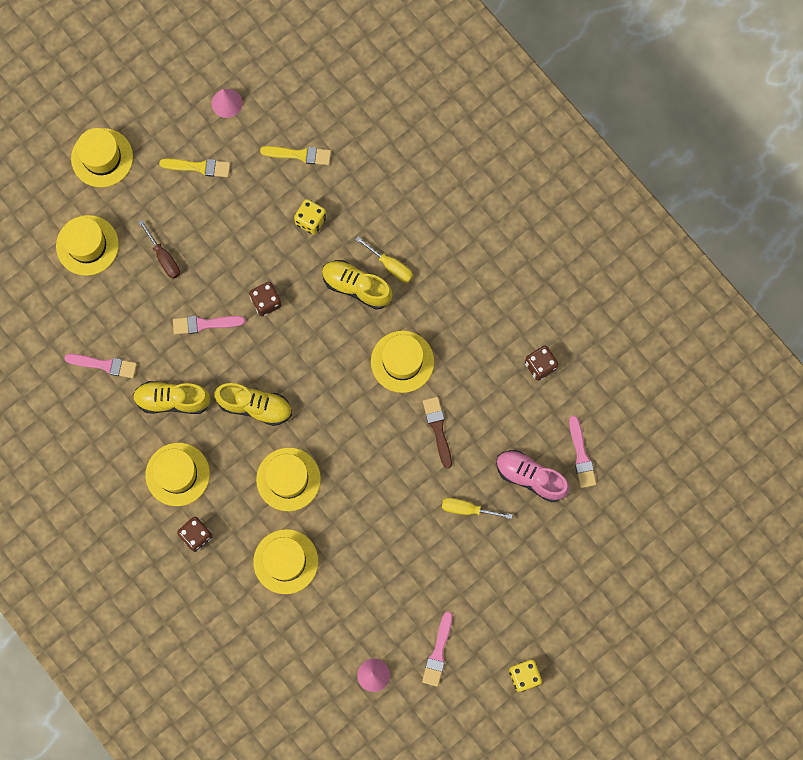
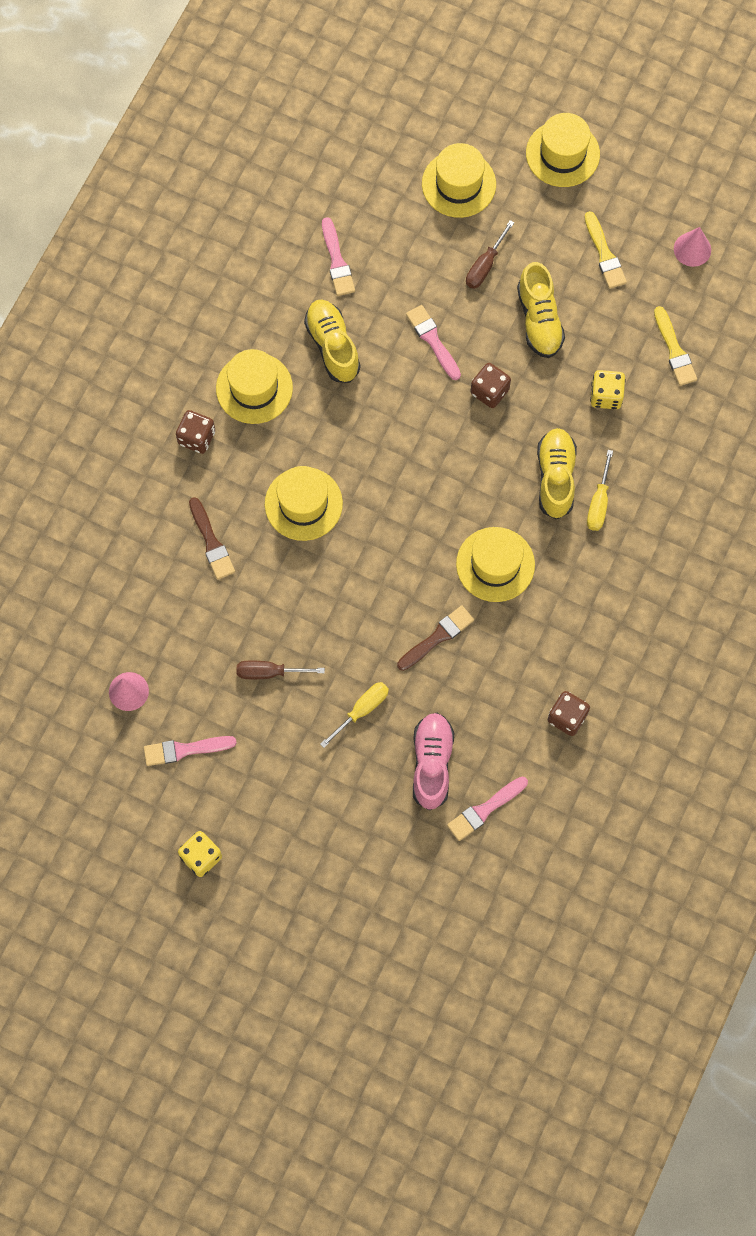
camera: 65 degrees right, 5 degrees down
yellow shoe [214,383,292,426] -> yellow shoe moved to [517,262,565,358]
yellow hat [253,529,318,594] -> brown brush [189,497,235,579]
yellow screwdriver [442,498,512,519] -> yellow screwdriver turned 60 degrees clockwise [320,682,389,748]
none -> brown screwdriver [237,661,325,679]

